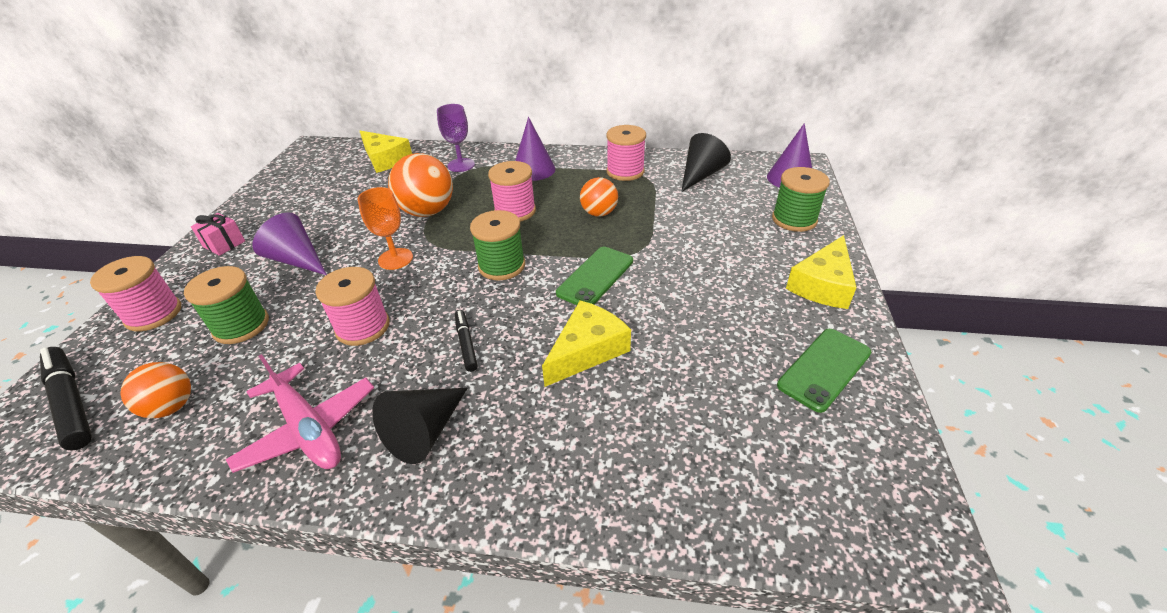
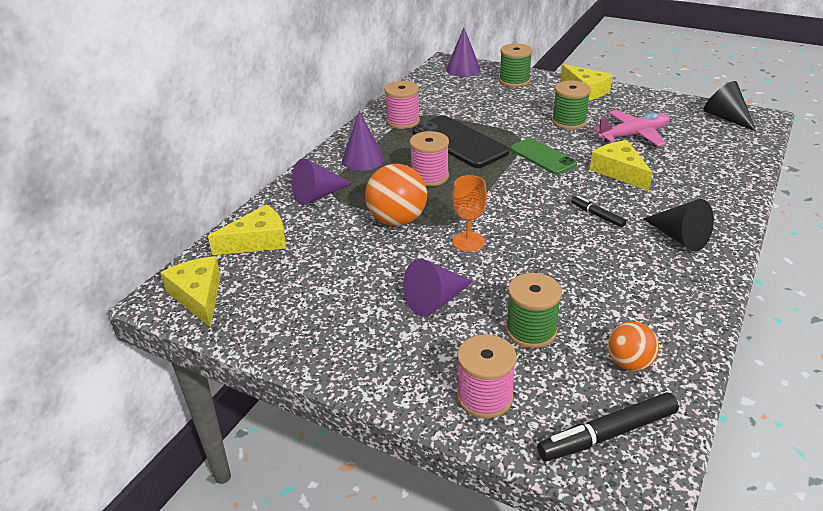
camera: 70 degrees left, 5 degrees down
pink gift [191,213,245,256] -> none
pink plane [225,354,374,473] -> pink plane moved to [592,110,670,146]
pink spool [315,267,390,346] -> none
purple goblet [437,104,475,172] -> purple cone [292,158,353,205]
black marker [455,310,478,372] -> black marker turned 45 degrees clockwise [571,196,626,227]
green spool [470,210,525,281] -> green spool moved to [552,80,591,130]
orange ball [580,177,618,217] -> black phone [412,115,509,168]
black cone [681,133,731,192] -> black cone moved to [704,81,756,131]
green phone [777,329,871,413] -> none
none -> yellow cheese [160,256,221,328]

